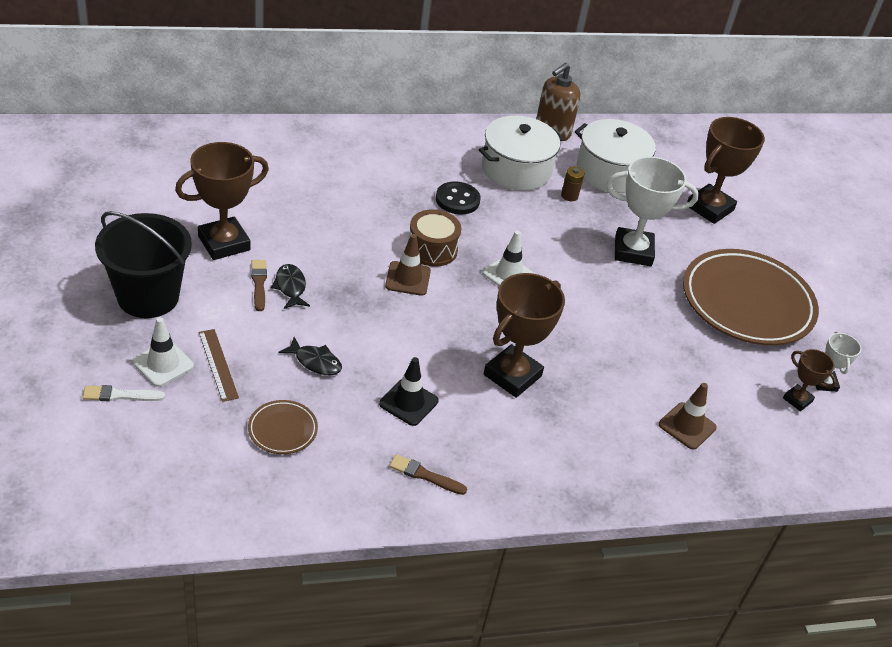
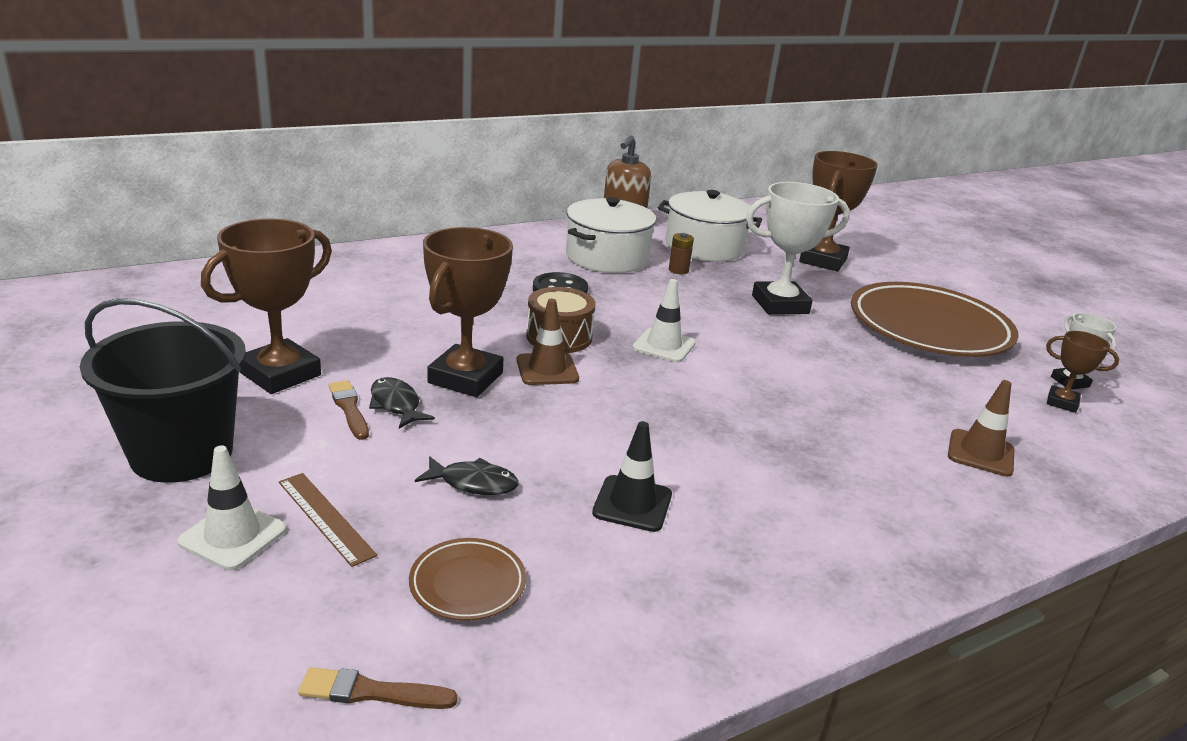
camera: 15 degrees left, 15 degrees down
white brush [82,385,165,401] -> none
brown brush [389,454,467,495] -> brown brush moved to [298,667,458,709]
brown trophy [484,273,565,398] -> brown trophy moved to [423,227,513,397]

